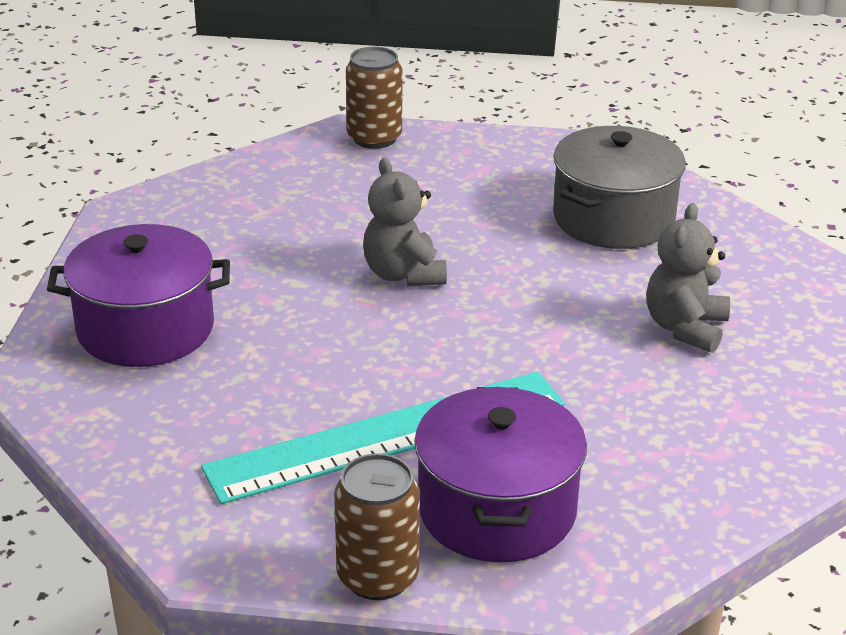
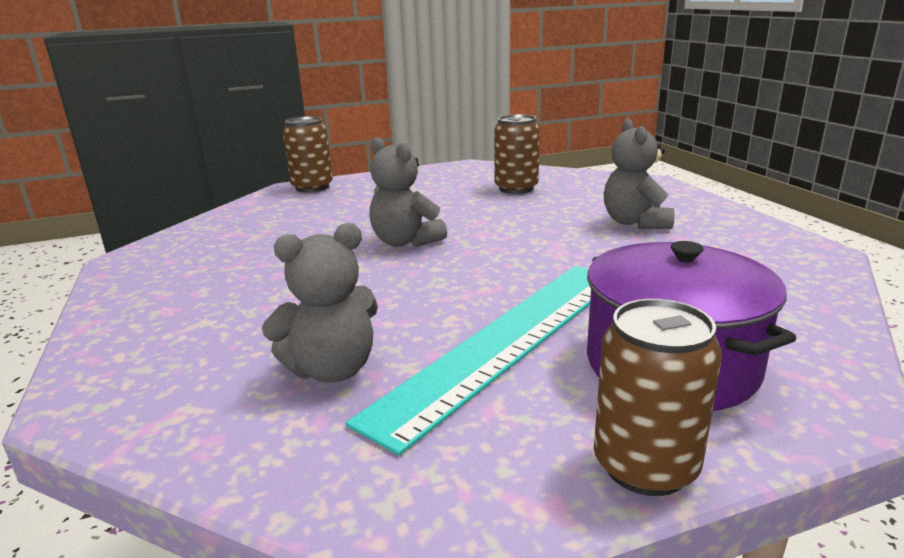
camera: 25 degrees left, 10 degrees down
purple pot [47,224,230,367] -> none
grey pot [553,126,686,249] -> brown can [494,114,540,194]
none -> grey teddy bear [262,223,378,383]

